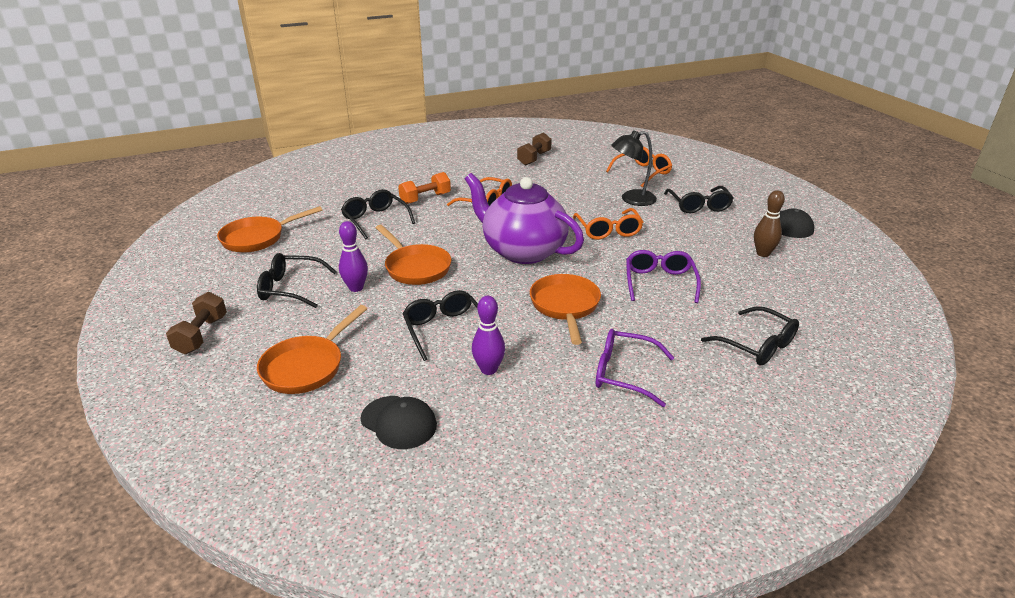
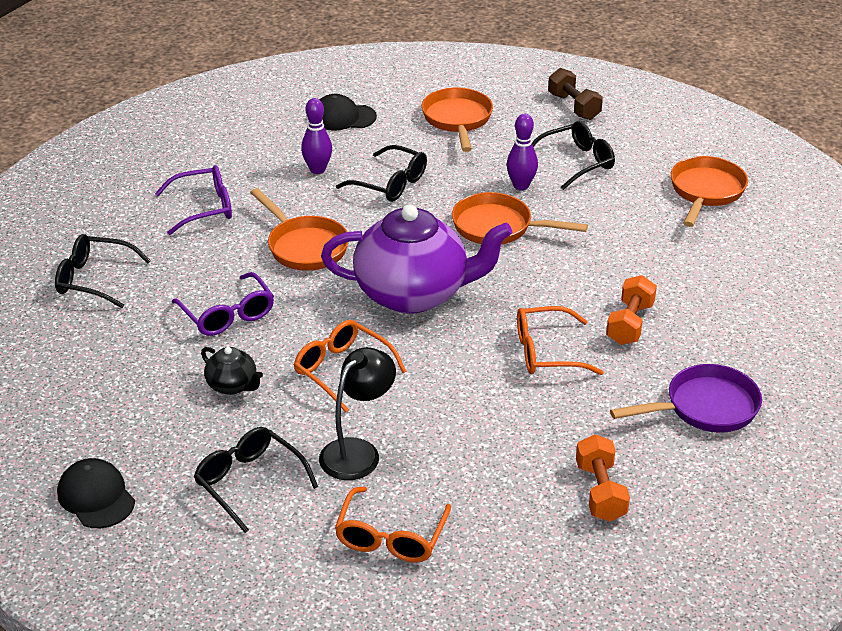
camera: 145 degrees right, 5 degrees up
black glasses [341,189,415,239] -> none
brown dumbbell [517,132,552,166] -> orange dumbbell [576,434,630,522]
brown bowling pin [754,190,785,257] -> none
none -> black teapot [201,347,263,395]
none -> purple pan [610,364,762,433]

